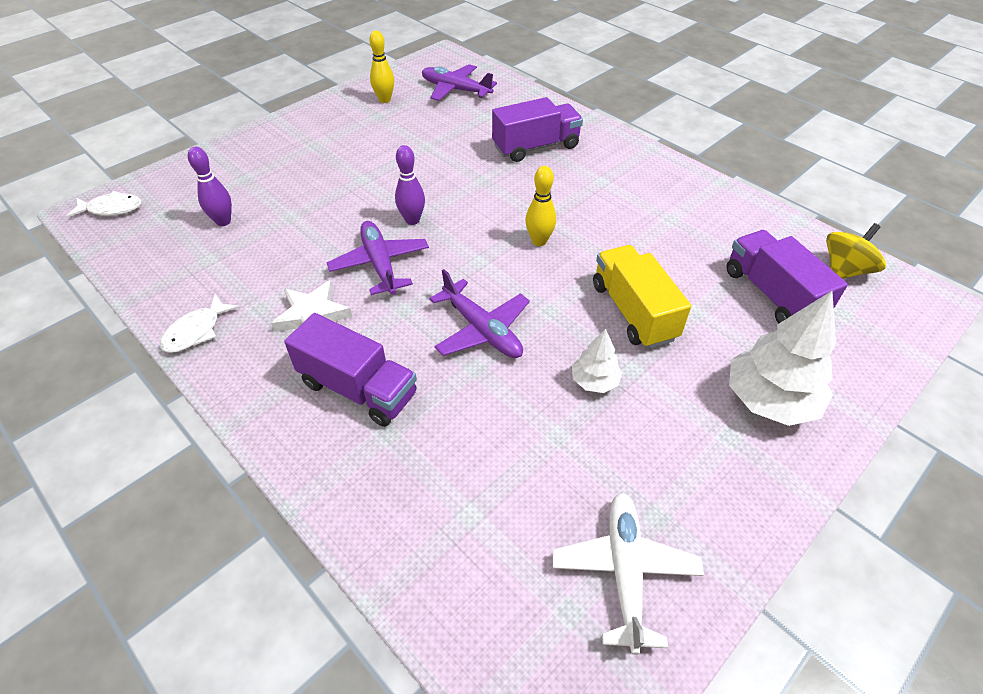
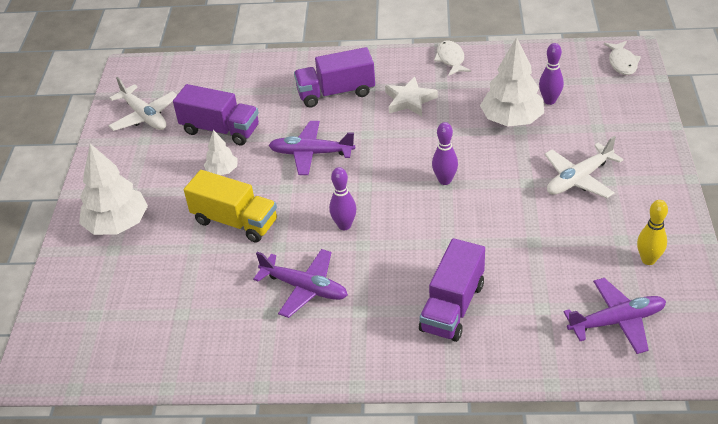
camera: 140 degrees right, 5 degrees down
white fish [66,191,142,217] -> white fish turned 45 degrees counterclockwise [604,41,641,75]
purple plane [327,221,429,295] -> purple plane moved to [253,249,348,318]
yellow bowling pin [525,166,556,246] -> purple bowling pin [329,167,356,230]
purple truck [726,230,848,323] -> purple truck moved to [173,84,259,146]
yellow spinning top [826,223,886,279] -> none
none -> white tree [480,37,544,127]
none -> white plane [545,136,623,198]

